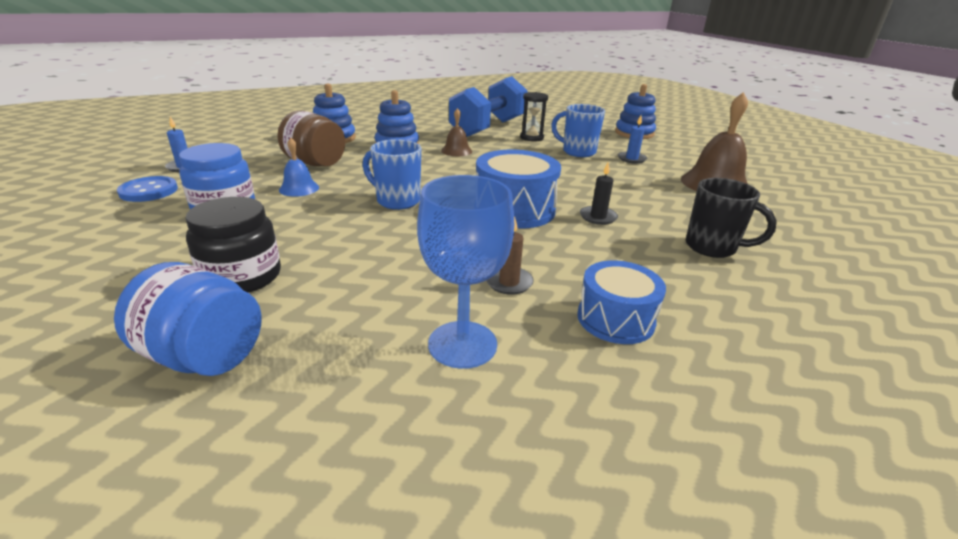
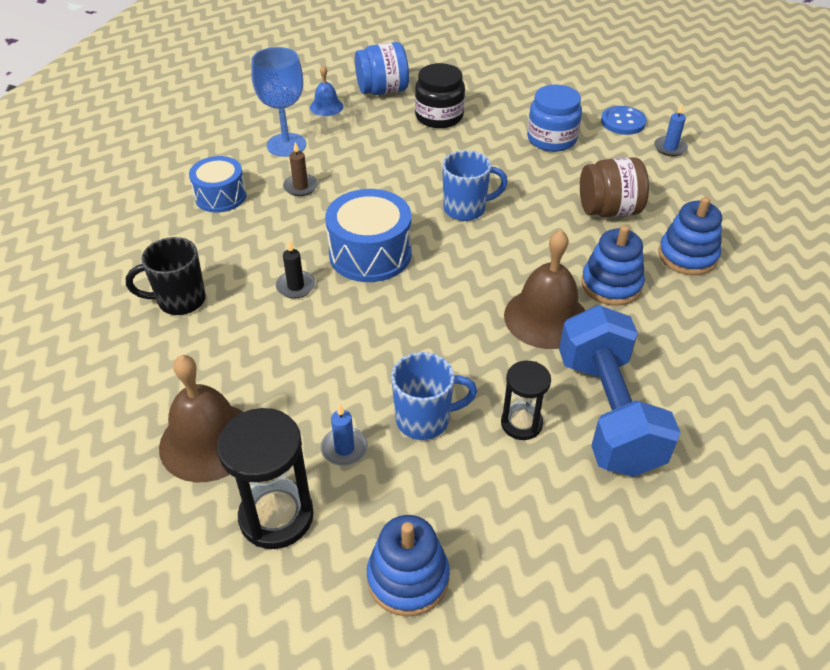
camera: 140 degrees right, 15 degrees up
blue bell [279,138,319,197] -> blue bell moved to [310,65,344,116]
brown bell [441,108,472,156] -> brown bell [504,230,585,349], size x1.89
none -> black hourglass [217,408,314,549]

